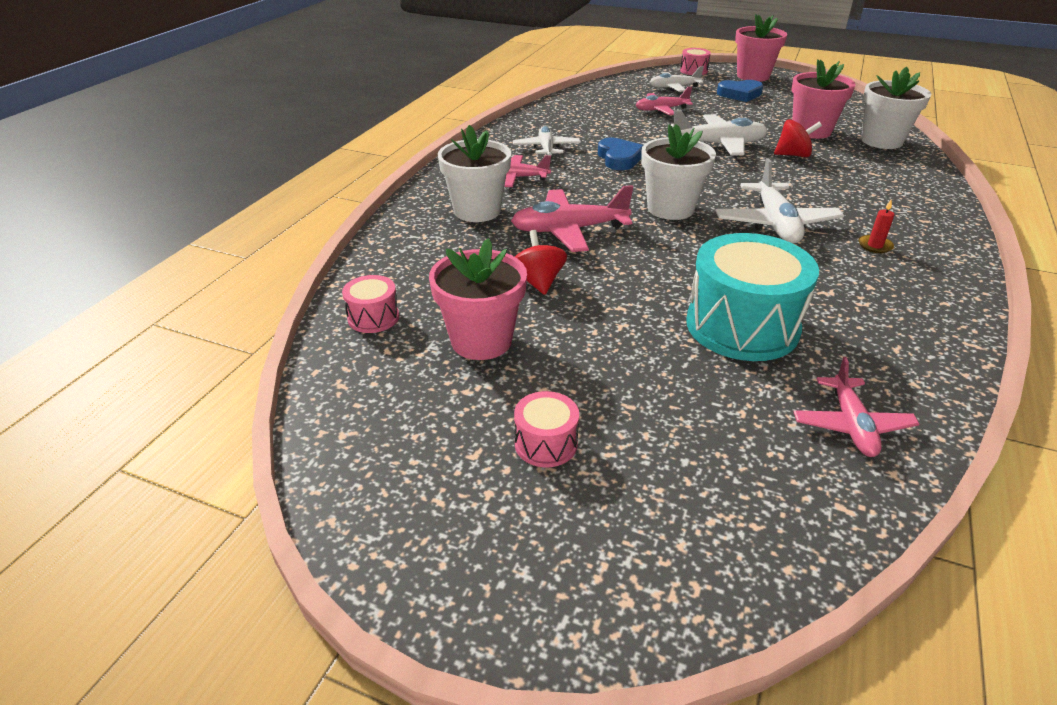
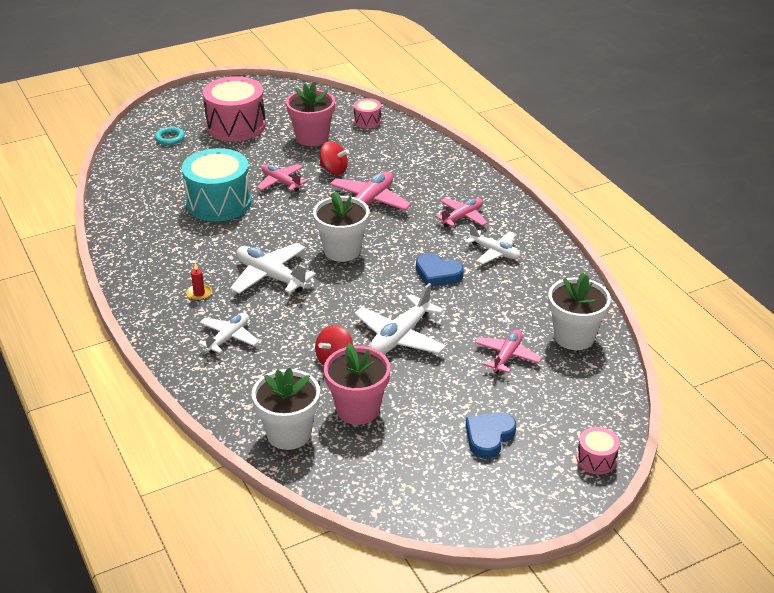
camera: 130 degrees right, 0 degrees up
white flower pot [437,125,511,222] -> white flower pot moved to [548,272,611,350]
pink drum [514,391,579,467] -> pink drum [203,76,266,141], size x2.14
white plane [650,66,704,92] -> white plane moved to [198,313,259,354]
pink flower pot [735,14,787,82] -> none
pink plane [793,357,919,457] -> pink plane moved to [257,164,307,192]
none -> turquoise ring [155,127,185,145]

